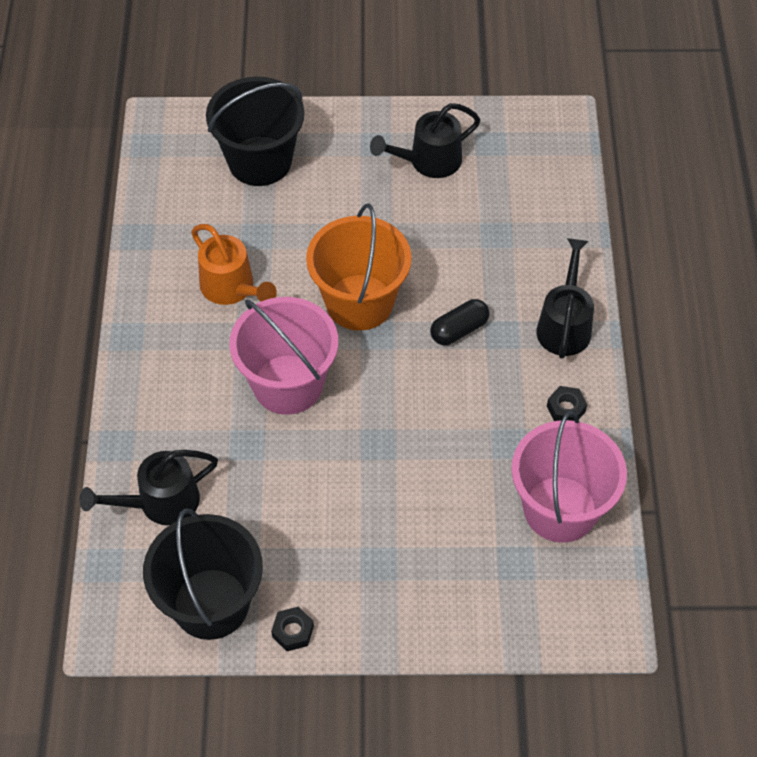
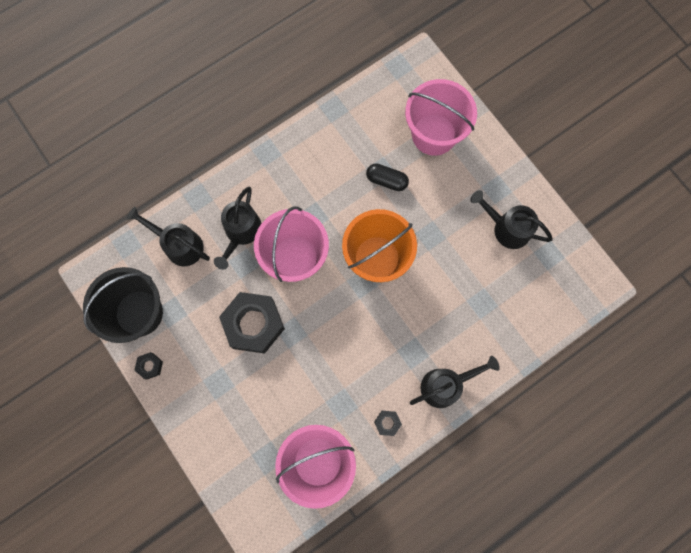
camera: 55 degrees right, 20 degrees up
orange watering can [191,224,277,305] -> none
black bucket [206,77,305,186] -> pink bucket [405,79,477,156]
black capsule [430,299,489,345] -> black capsule moved to [366,163,409,191]
none -> black watering can [214,187,261,270]
none -> black nut [219,292,285,354]

